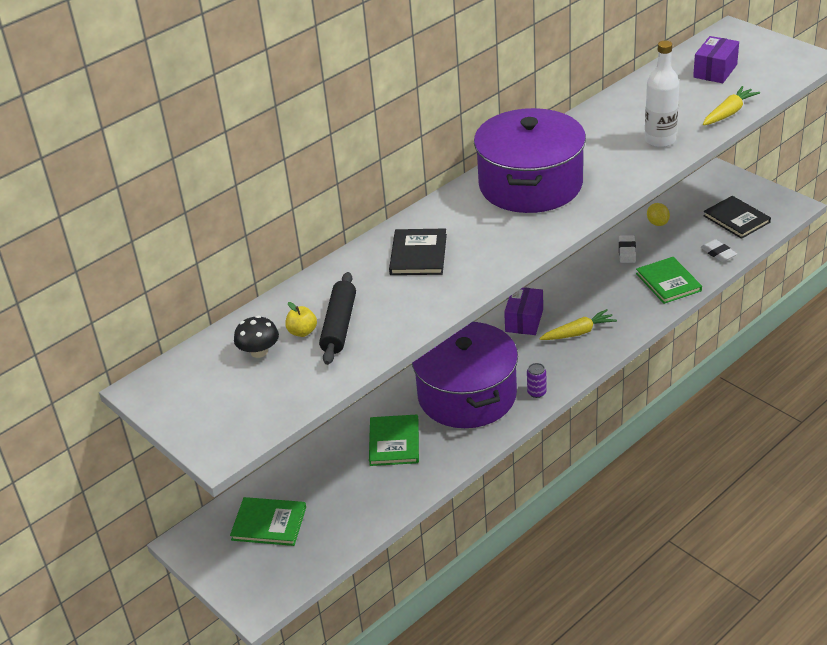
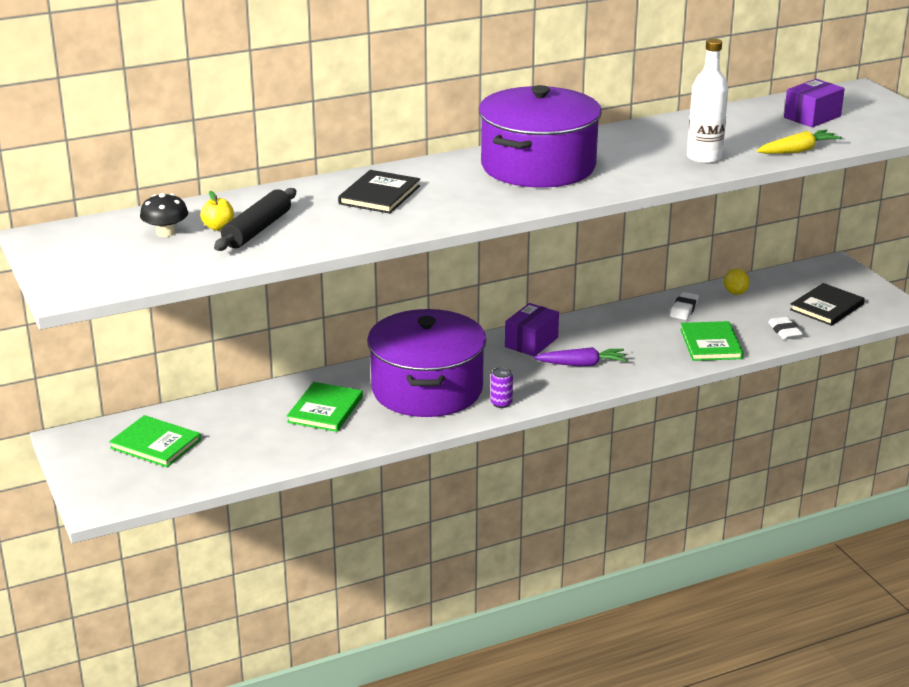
camera: 15 degrees right, 10 degrees down
yellow carrot [539,309,617,340] -> purple carrot [533,347,627,366]
black book [703,196,771,239] -> black book turned 60 degrees clockwise [790,283,864,326]

